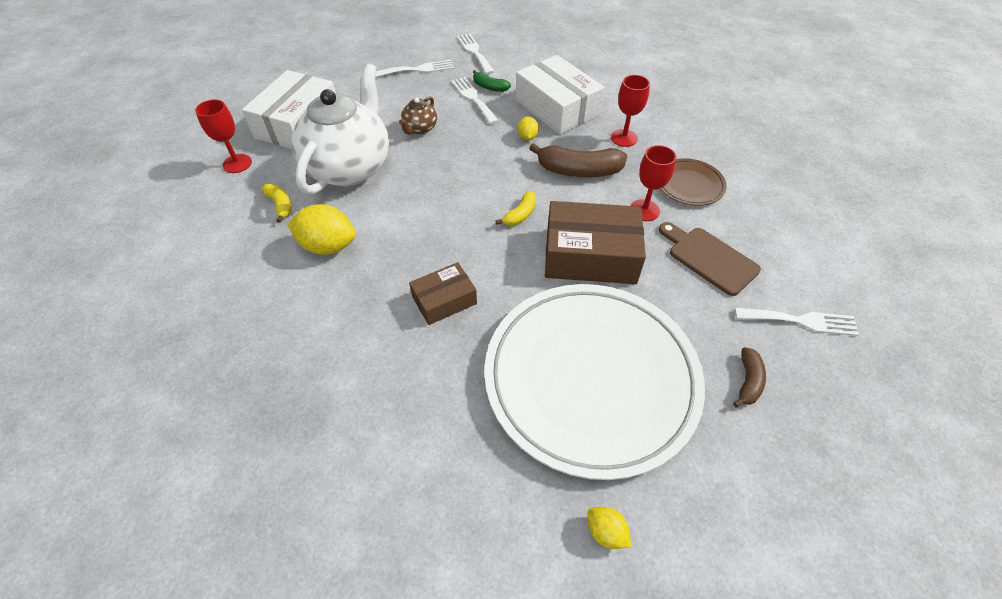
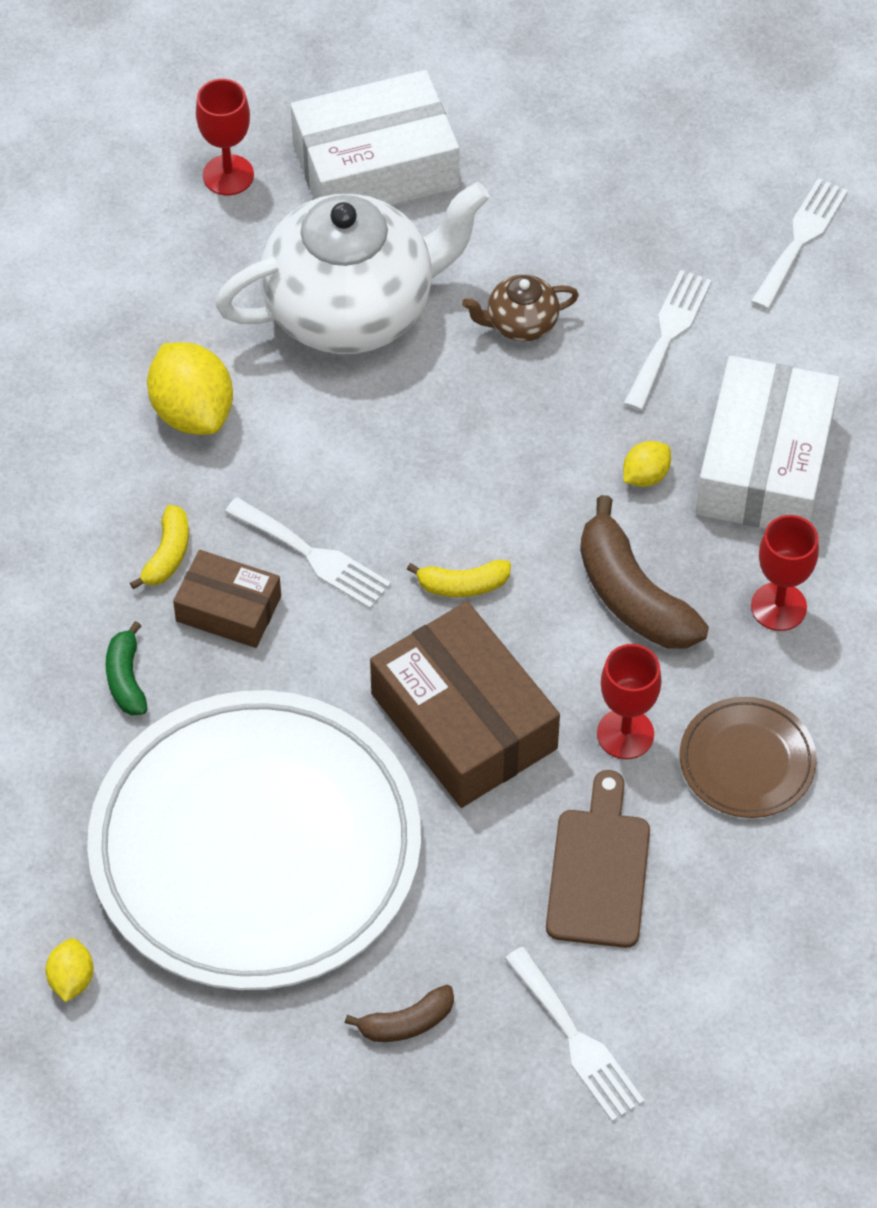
camera: 50 degrees right, 5 degrees up
yellow banana [261,184,292,223] -> yellow banana moved to [130,505,189,590]
white fork [375,60,454,77] -> white fork moved to [225,497,391,609]
green banana [473,70,511,92] -> green banana moved to [106,621,147,716]

